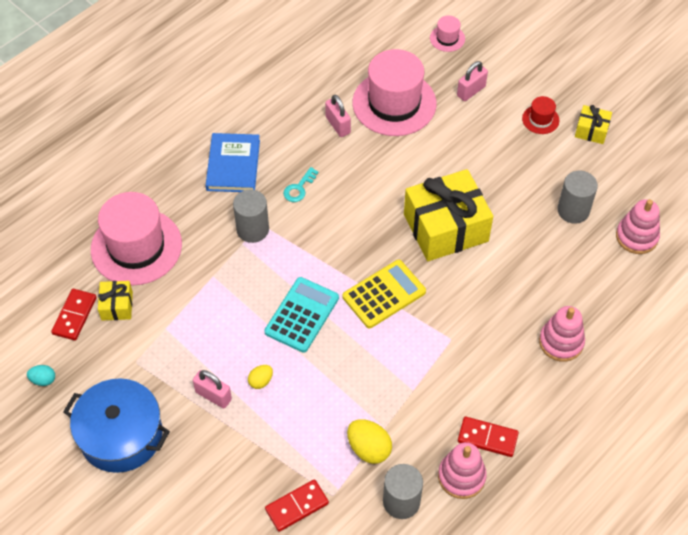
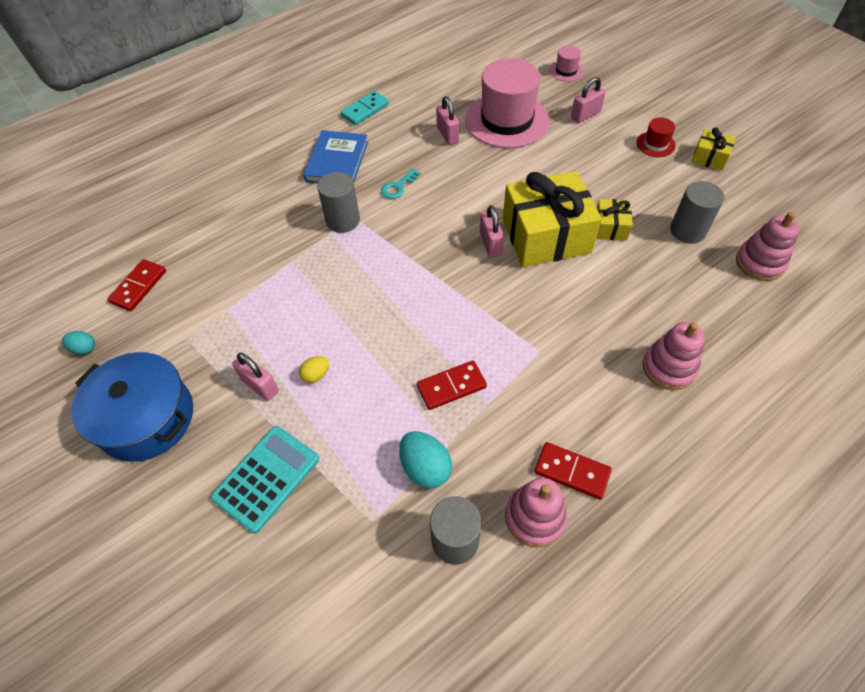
camera: 10 degrees right, 0 degrees up
pink hat [91,192,182,286] -> none
yellow gift [98,281,133,321] -> yellow gift moved to [596,199,633,241]
turquoise calculator [264,277,339,353] -> turquoise calculator moved to [211,426,319,534]
red domino [265,479,329,532] -> red domino moved to [417,360,487,410]
yellow calculator [343,260,426,328] -> none
yellow egg [347,419,392,464] -> turquoise egg [399,431,452,489]
none -> turquoise domino [340,91,389,125]
none -> pink padlock [480,205,504,257]

